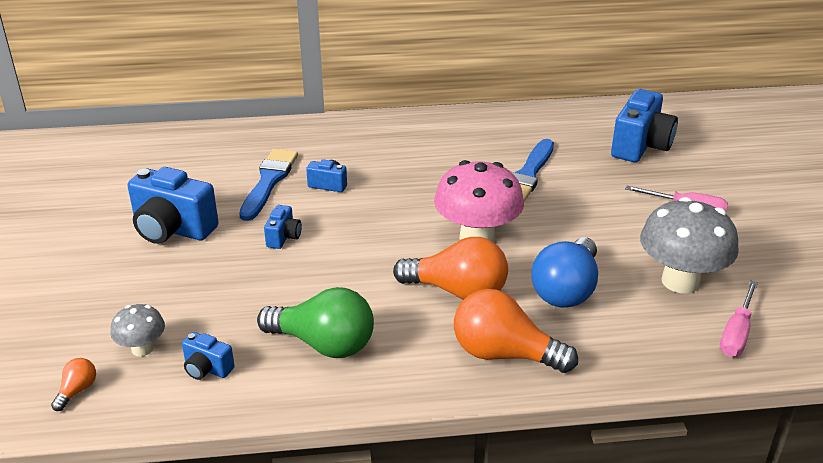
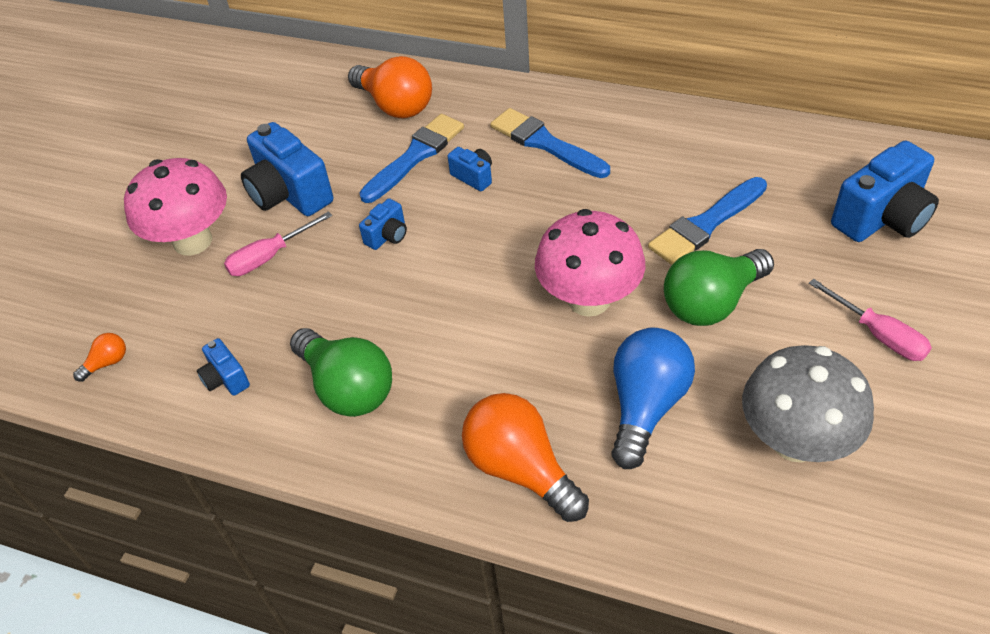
camera: 30 degrees right, 15 degrees up
grey mushroom [111,304,165,356] -> none
orange light bulb [393,237,508,300] -> orange light bulb moved to [348,56,432,118]
blue light bulb [531,237,598,308] -> blue light bulb turned 150 degrees clockwise [611,328,695,469]
pink screwdriver [720,281,758,357] -> pink screwdriver moved to [224,211,332,276]
none -> pink mushroom [124,158,227,256]
none -> blue brush [491,108,610,178]
none -> green light bulb [664,249,774,326]

